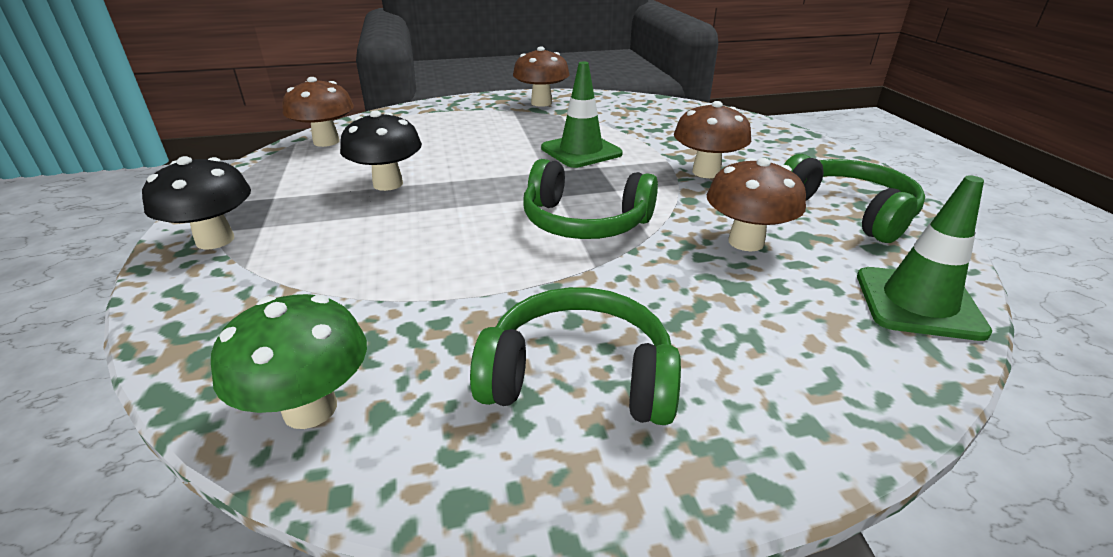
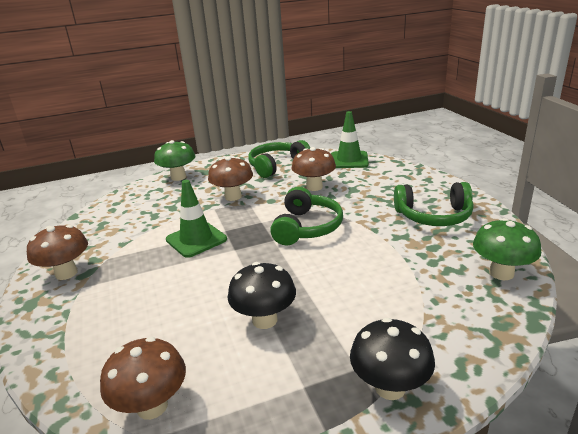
camera: 95 degrees left, 5 degrees down
green headphones [470,287,681,425] -> green headphones turned 90 degrees counterclockwise [394,182,474,226]
none -> green mushroom [154,140,195,181]

